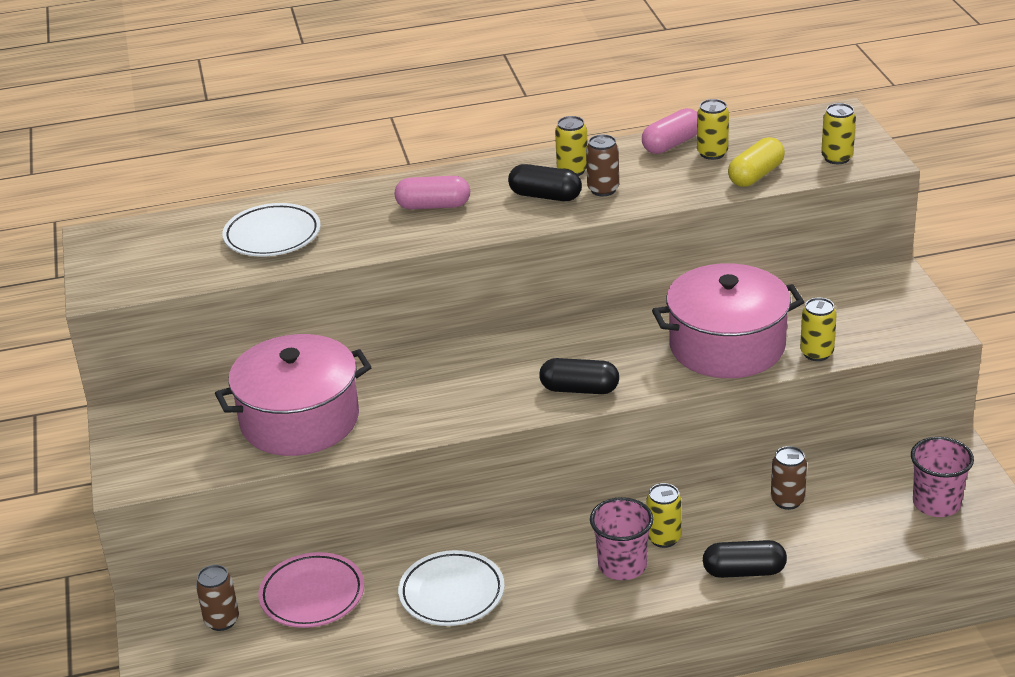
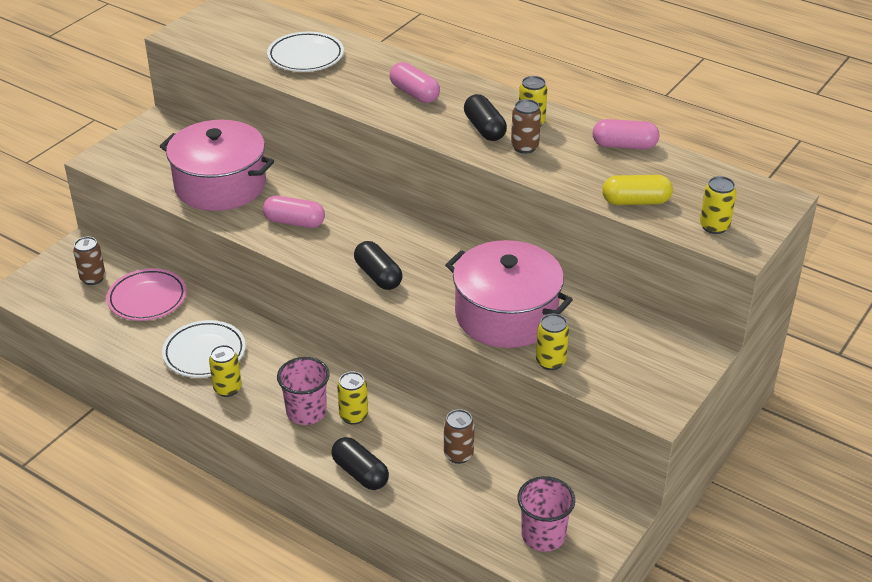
camera: 45 degrees right, 5 degrees up
yellow can [697,99,729,160] -> yellow can moved to [209,345,242,397]
none -> pink capsule [263,196,325,228]

